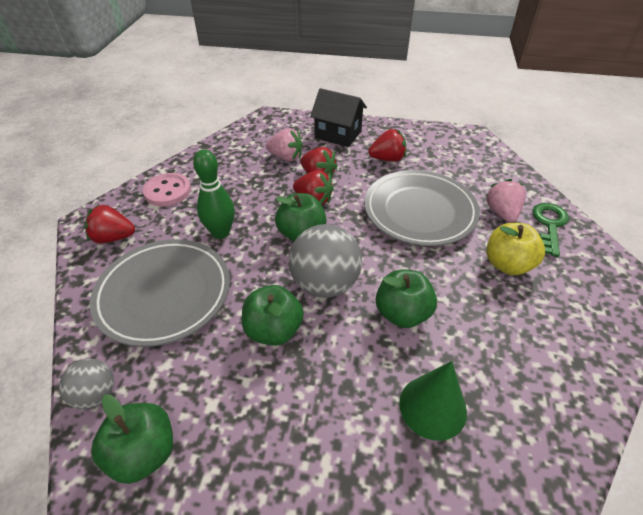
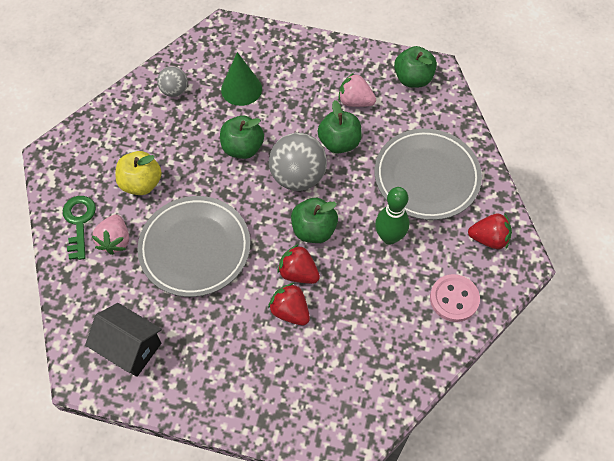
camera: 175 degrees left, 15 degrees up
grey ball [59,358,114,409] -> grey ball moved to [157,66,188,97]
pink strawberry [266,128,303,162] -> pink strawberry moved to [338,73,376,107]
black house [310,88,367,147] -> black house moved to [85,303,162,377]
red strawberry [368,129,406,162] -> none
green key [532,203,569,257] -> green key turned 150 degrees clockwise [63,196,96,260]

